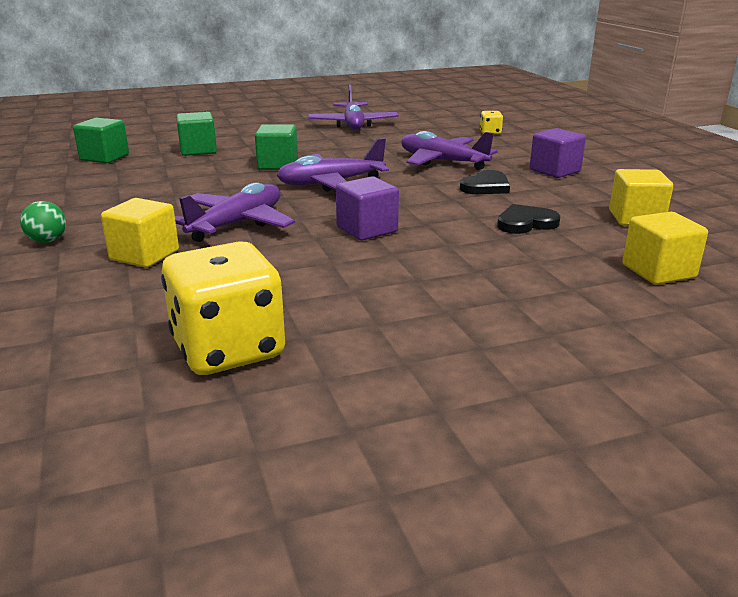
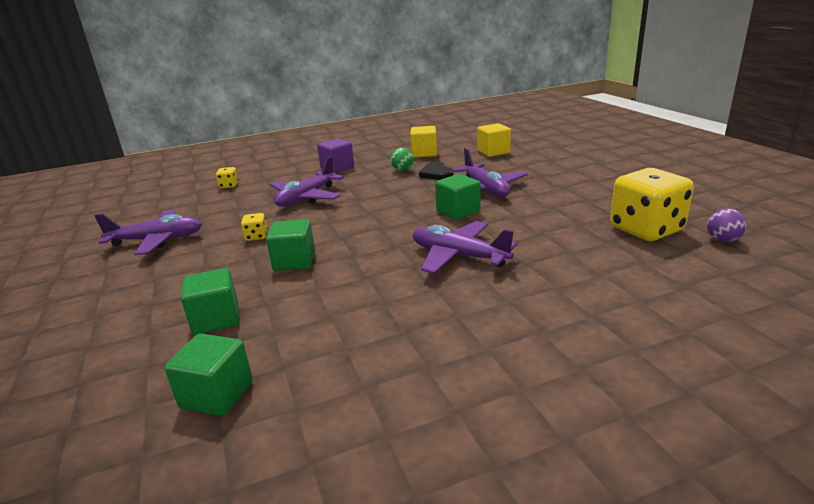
camera: 90 degrees left, 0 degrees up
green ball [20,201,66,243] -> green ball moved to [391,148,414,171]
yellow cube [101,198,179,268] -> none
purple plane [276,138,389,191] -> purple plane moved to [452,148,528,197]
purple cube [336,176,399,241] -> green cube [435,174,480,220]
black heart [460,170,510,194] -> none
none -> yellow dice [241,213,268,241]
none -> purple ball [707,208,746,242]

